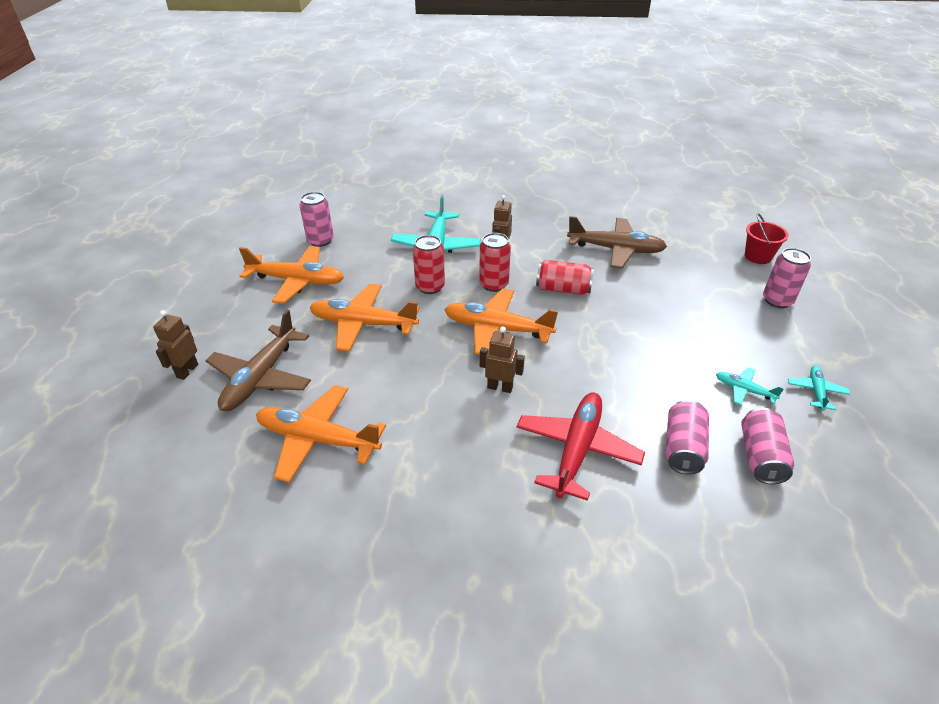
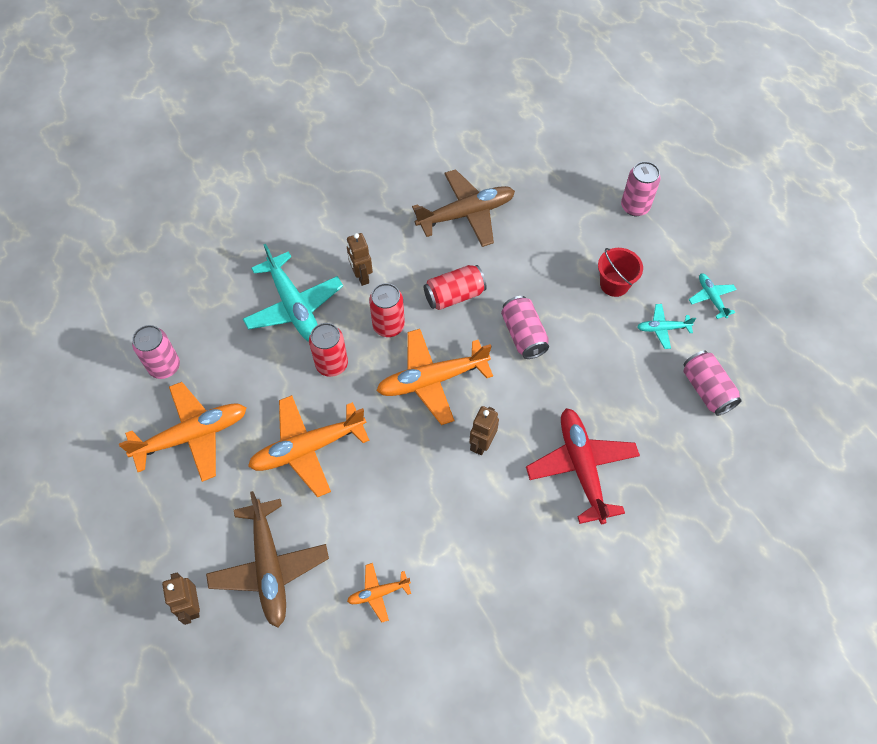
camera: 35 degrees left, 20 degrees up
orange plane [256,385,386,483] -> orange plane [347,563,411,622], size x0.49
brown robot [480,326,525,393] -> brown robot turned 45 degrees counterclockwise [469,406,499,455]
pink can [665,400,709,475] -> pink can moved to [501,296,549,359]
red bucket [745,213,789,264] -> red bucket moved to [598,248,643,297]

